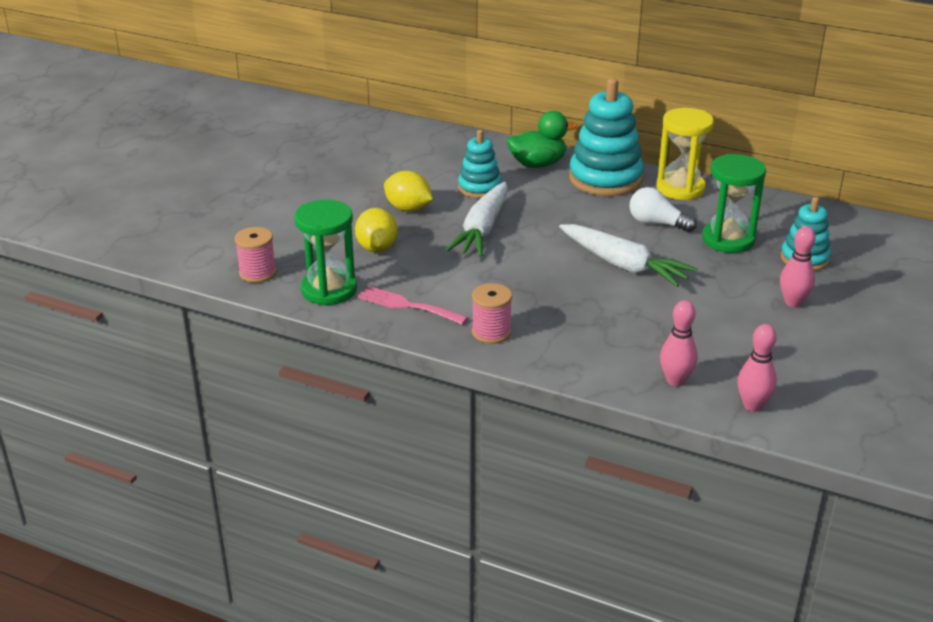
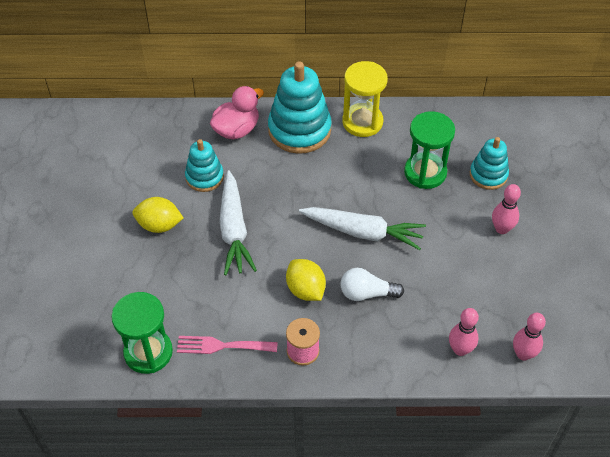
camera: 25 degrees left, 20 degrees up
pink spool [235,227,276,283] -> none
yellow lemon [355,208,398,253] -> yellow lemon moved to [286,259,326,301]
green duck [507,111,577,168] -> pink duck [210,86,264,139]
white light bulb [630,187,697,232] -> white light bulb moved to [340,268,404,301]

